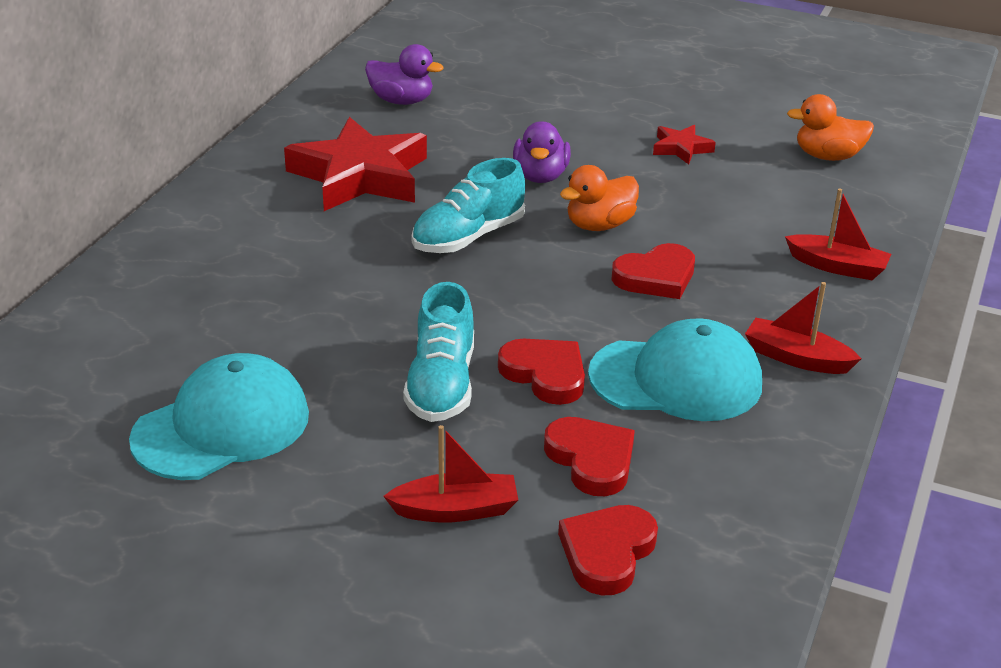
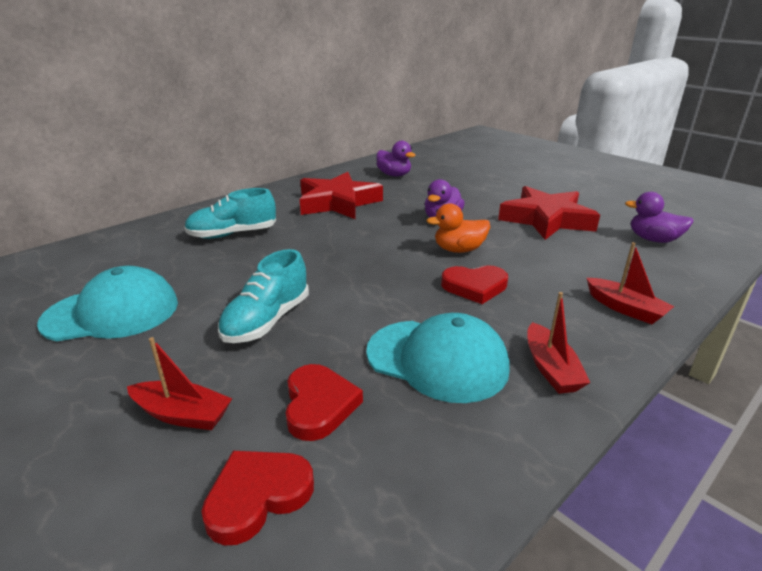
camera: 25 degrees right, 5 degrees down
turquoise shoe [412,158,525,253] -> turquoise shoe moved to [184,188,276,239]
red heart [498,339,585,405] -> none
red star [653,125,716,165] -> red star [498,186,600,240], size x2.20
red boat [745,282,861,374] -> red boat turned 150 degrees counterclockwise [527,292,590,394]
orange duck [787,94,874,161] -> purple duck [625,192,694,243]

